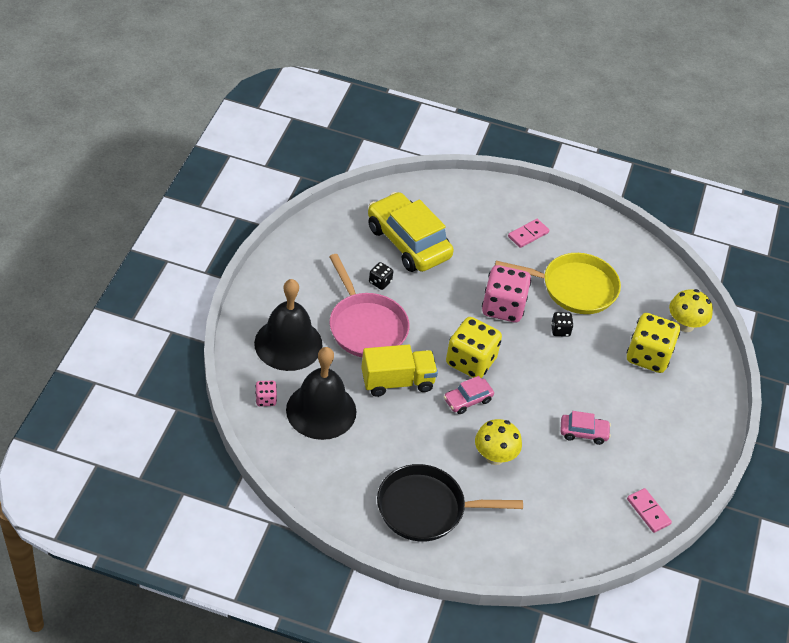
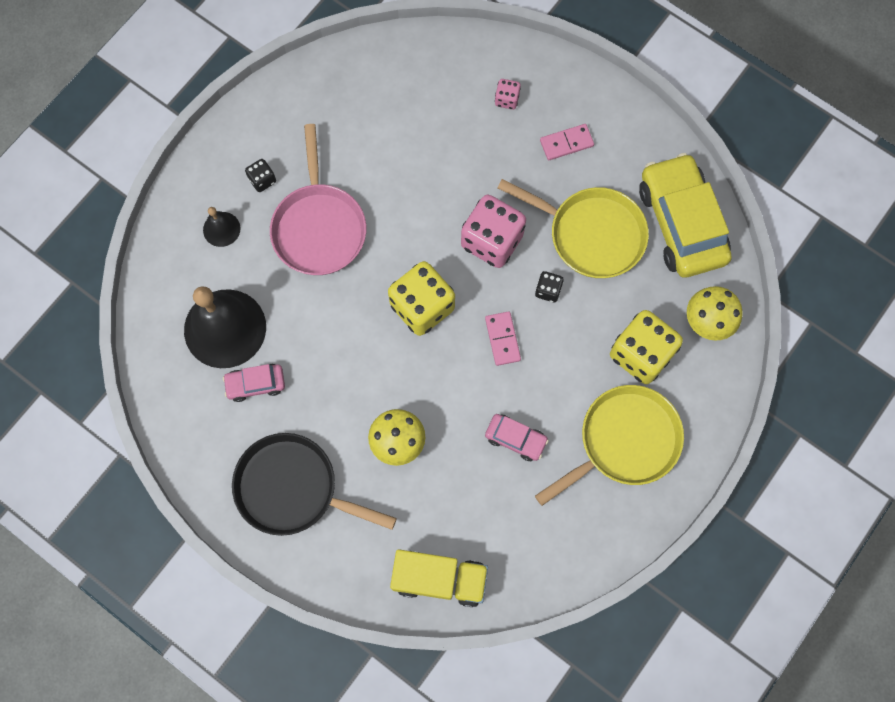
camera: 25 degrees right, 25 degrees up
black bell [254,279,322,371] -> black bell [203,207,240,247], size x0.47
pink dice [255,380,277,406] -> pink dice moved to [495,79,521,110]
yellow truck [361,345,438,397] -> yellow truck moved to [390,549,488,607]
yellow car [368,192,454,272] -> yellow car moved to [639,153,732,278]
black dice [369,262,393,290] -> black dice moved to [245,159,276,192]
pink car [444,376,494,414] -> pink car moved to [223,364,285,402]
pink domino [627,488,672,533] -> pink domino moved to [485,311,521,366]
none -> yellow pan [535,385,684,506]

